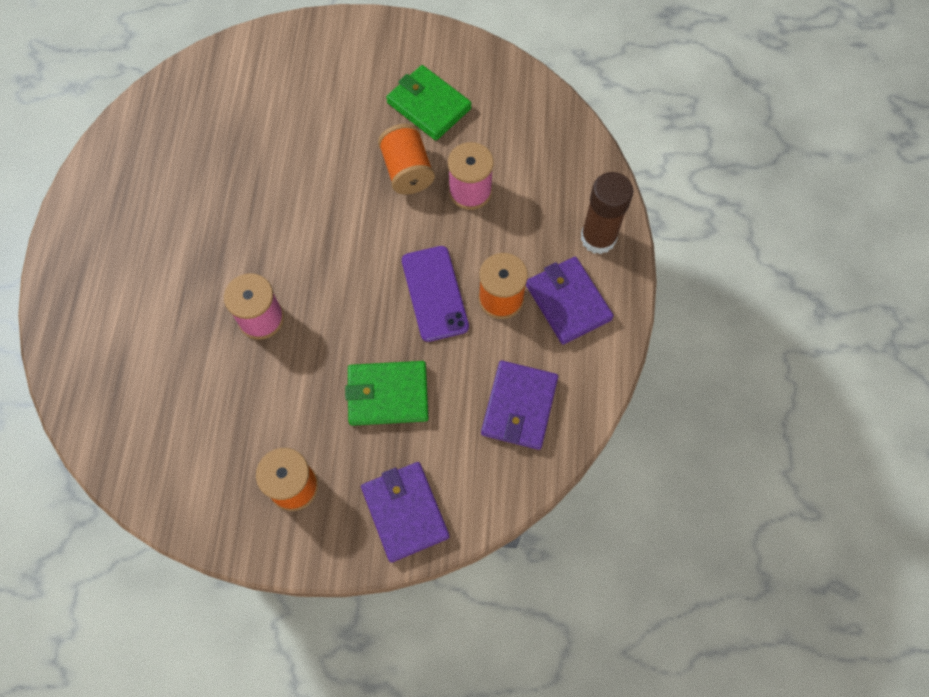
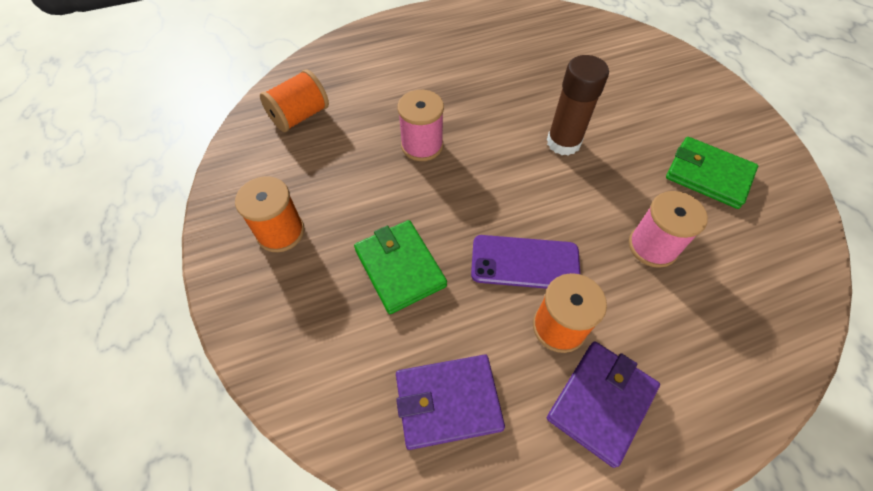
camera: 65 degrees right, 10 degrees down
purple wallet [361,462,449,563] -> none
orange spool [378,123,435,195] -> orange spool moved to [260,69,329,132]
green wallet [386,65,472,140] -> green wallet turned 75 degrees counterclockwise [666,137,758,209]
purple phone [402,246,469,342] -> purple phone turned 45 degrees clockwise [471,235,580,289]
brown glue stick [581,172,633,254] -> brown glue stick moved to [547,55,609,156]

